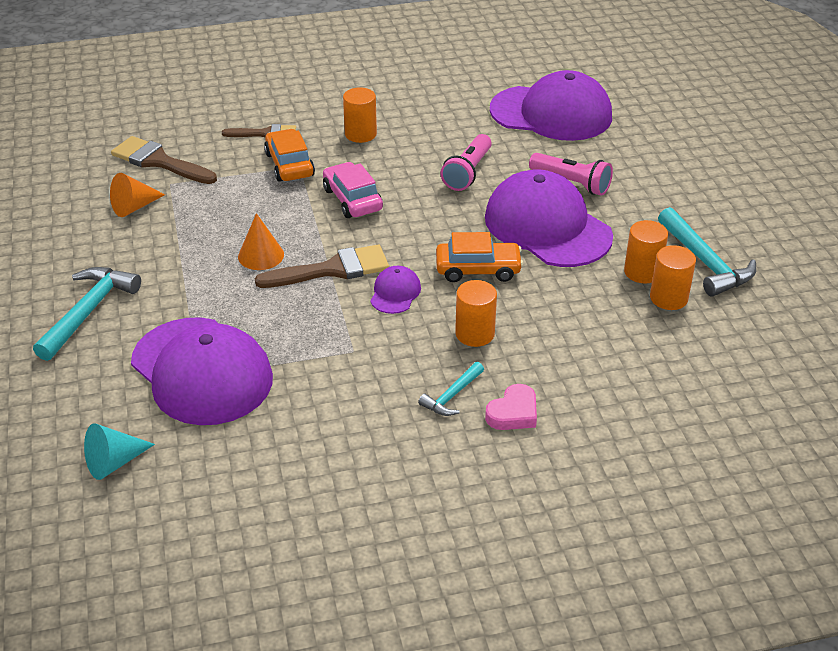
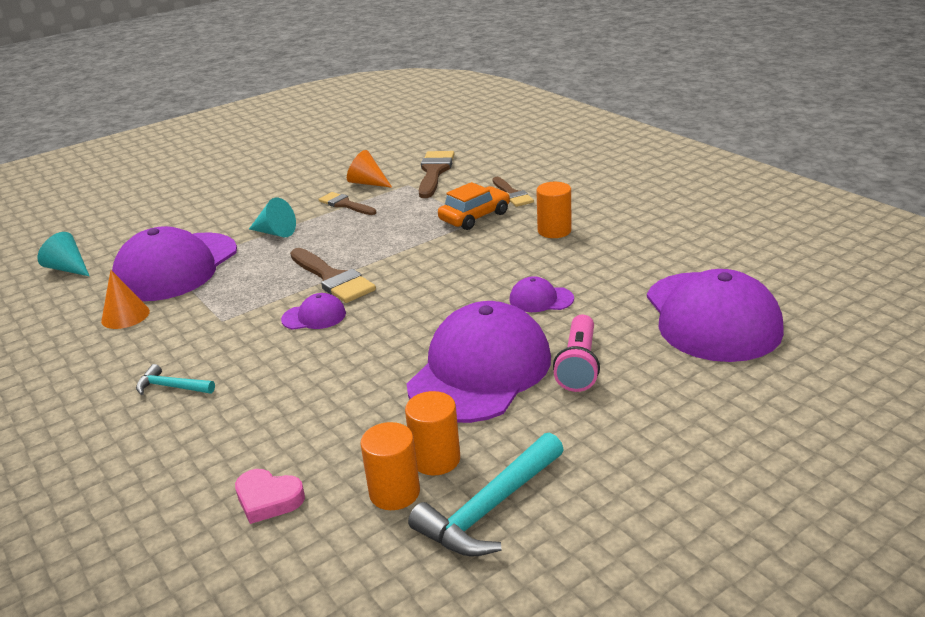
camera: 70 degrees right, 10 degrees down
turquoise hammer [33,267,141,361] -> none
orange cone [238,213,284,270] -> orange cone moved to [101,270,150,329]
pink car [323,162,383,218] -> none
orange car [436,232,523,282] -> none
pink flashlight [440,134,492,191] -> purple cap [510,276,574,312]
orange cylinder [455,280,497,347] -> none
pink heart [485,384,537,430] -> pink heart moved to [235,469,305,524]
none -> turquoise cone [249,198,296,237]
none -> brown brush [318,192,376,215]

